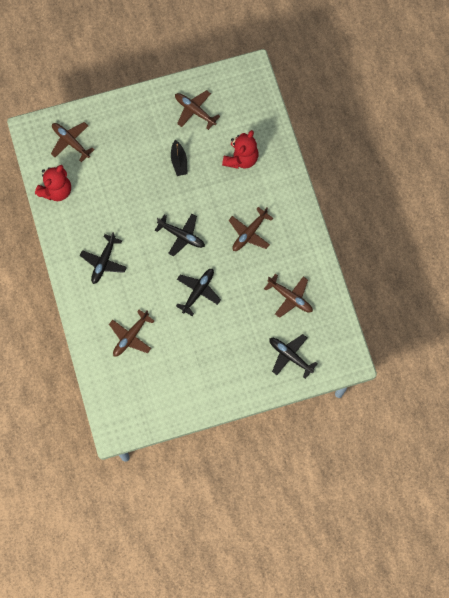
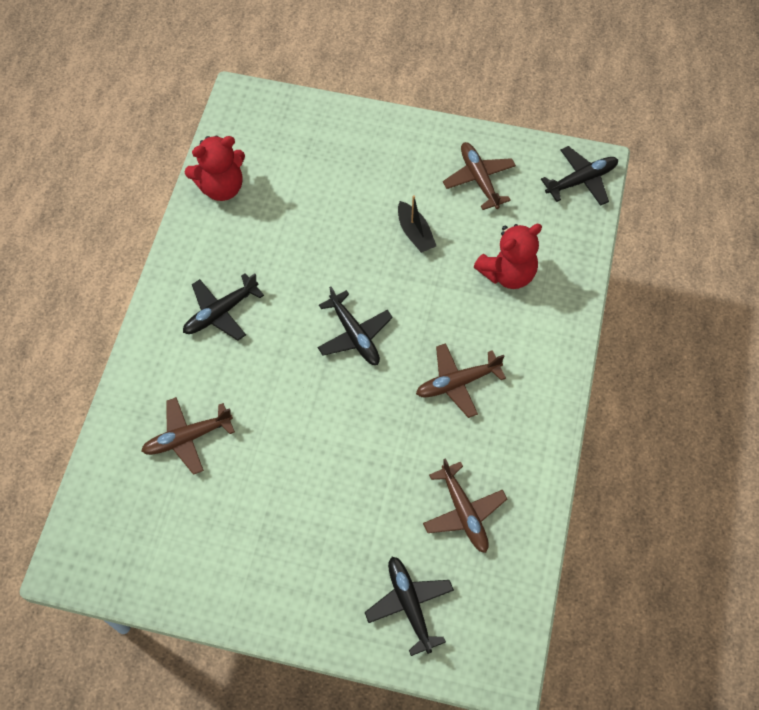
camera: 30 degrees right, 10 degrees down
brown plane [51,122,95,162] -> none
black boat [171,140,187,176] -> black boat turned 45 degrees counterclockwise [398,195,436,253]
black plane [176,269,221,316] -> black plane moved to [541,146,618,206]

